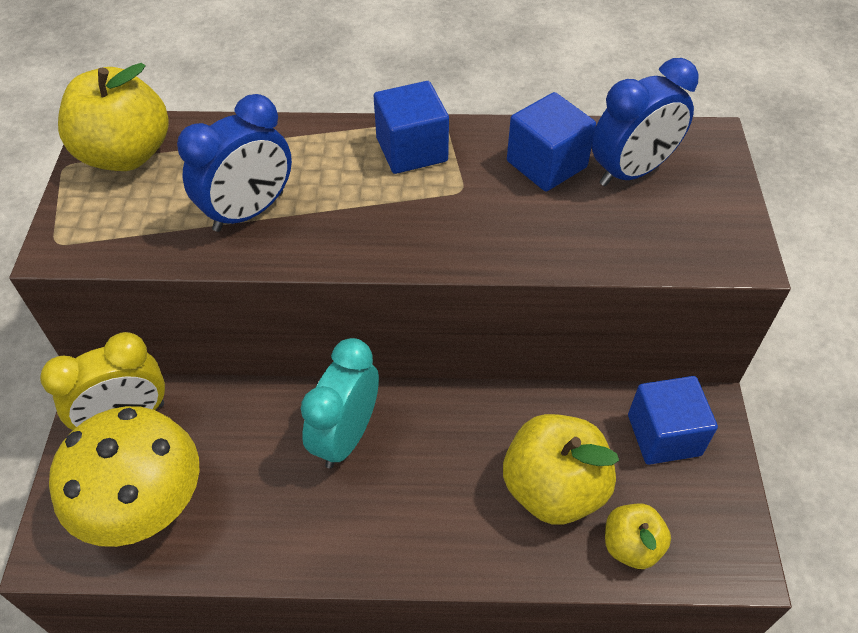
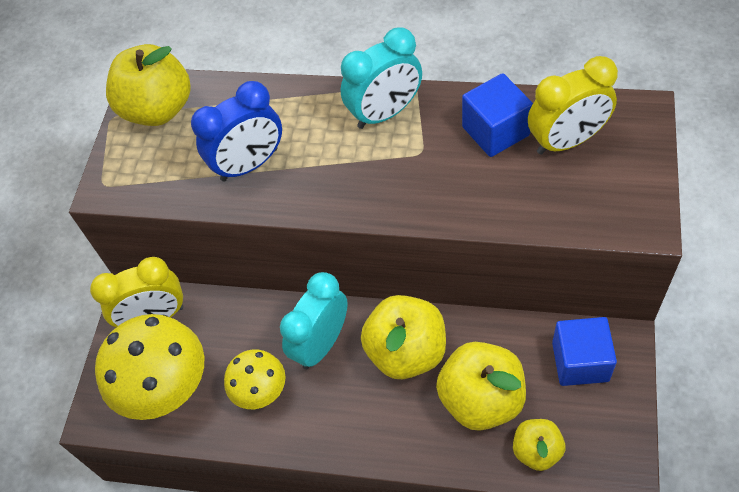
camera: 15 degrees right, 5 degrees up
blue cube [374,81,449,174] -> turquoise clock [341,27,422,129]
blue clock [592,58,699,187] -> yellow clock [528,56,618,155]
none -> yellow mushroom [224,349,285,409]
none -> yellow apple [361,295,446,379]

